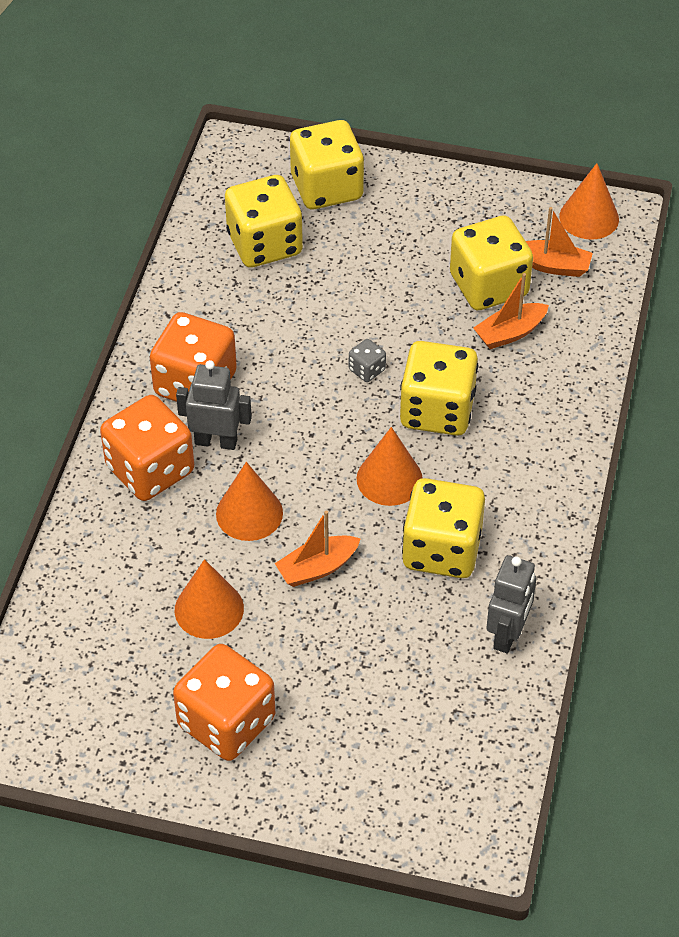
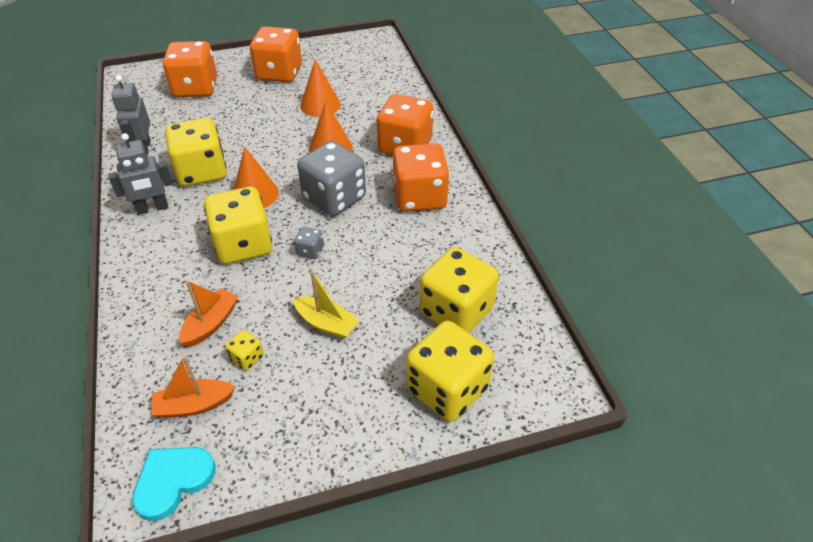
camera: 150 degrees right, 5 degrees down
grey robot [176,360,252,450] -> grey robot moved to [108,133,173,215]
orange boat [275,511,361,587] -> none
yellow dice [450,215,533,310] -> yellow dice [225,330,264,371], size x0.43
orange cone [559,163,619,240] -> turquoise heart [132,447,216,521]
none -> orange dice [163,41,217,97]
none -> yellow boat [293,271,360,339]
none -> grey dice [297,141,366,216]

